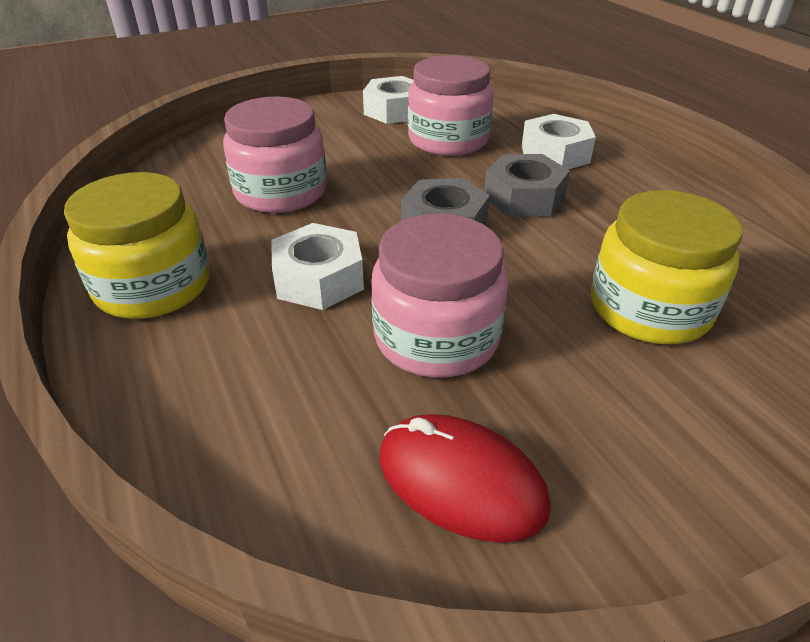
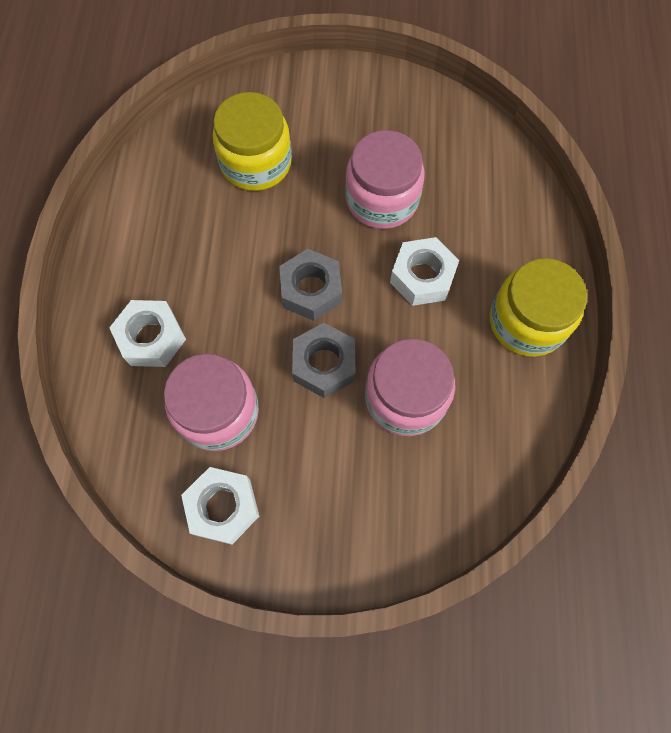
camera: 150 degrees left, 30 degrees up
red mouse [380,414,551,543] -> none
grey nut [484,154,570,217] -> grey nut moved to [292,323,355,398]

